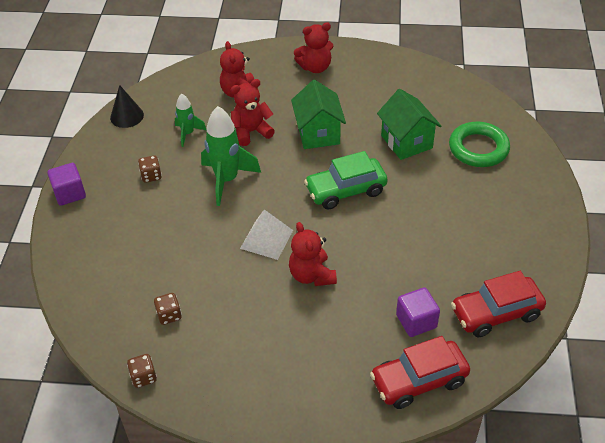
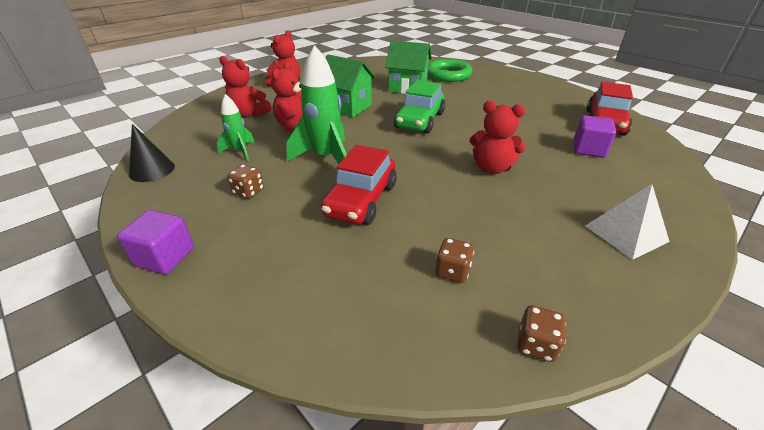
camera: 50 degrees left, 10 degrees down
white pyramid [240,209,293,260] -> white pyramid moved to [585,184,670,260]
red car [370,336,470,409] -> red car moved to [321,145,397,225]

